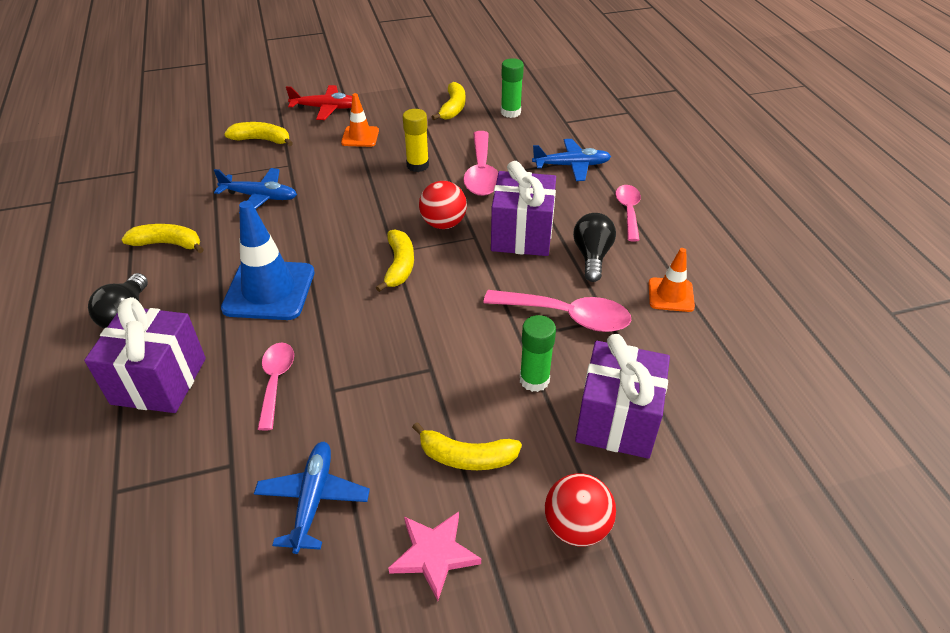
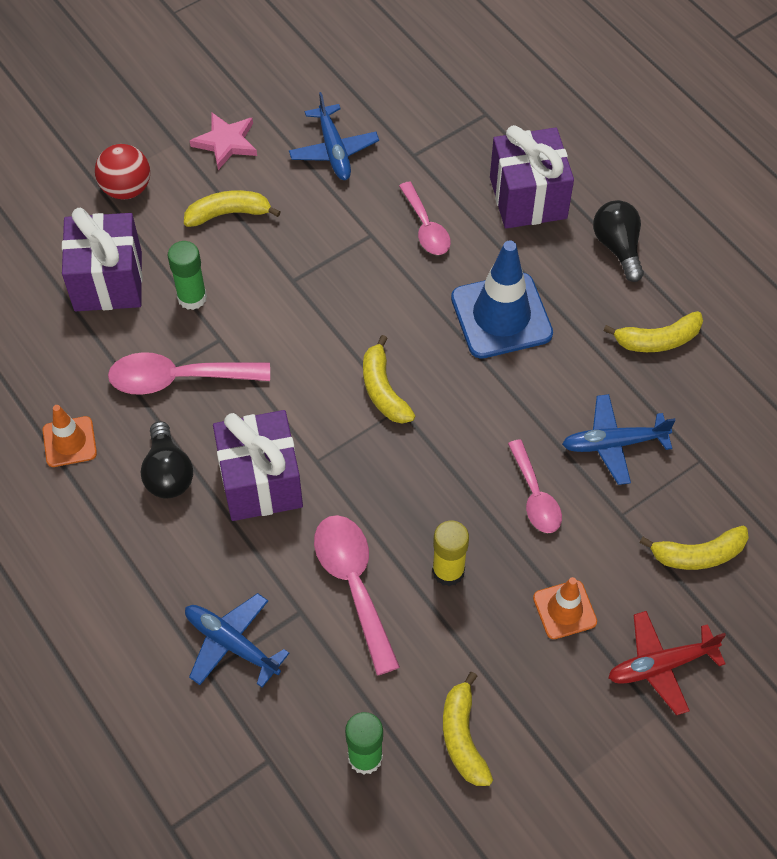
camera: 160 degrees right, 15 degrees up
red ball [419,181,467,229] -> none
blue plane [532,139,611,181] -> blue plane turned 60 degrees clockwise [185,593,289,688]
pink spoon [615,185,641,241] -> pink spoon moved to [508,439,562,533]

